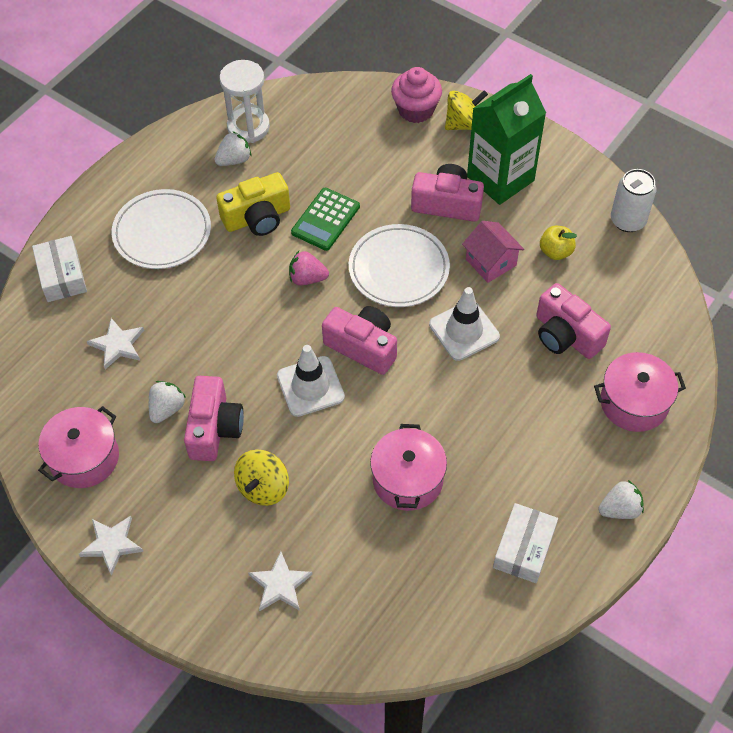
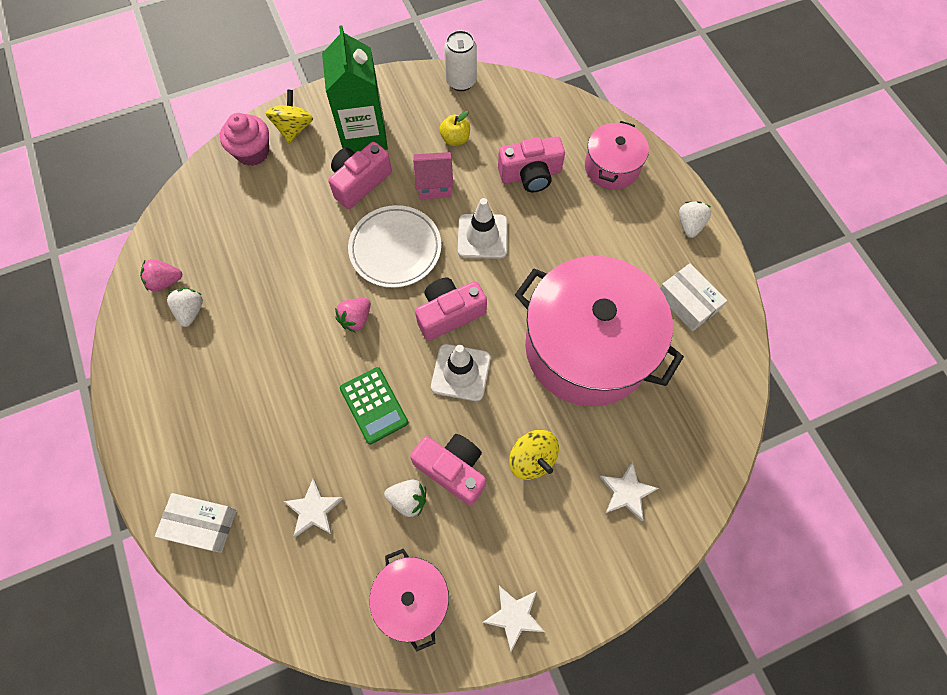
camera: 60 degrees left, 10 degrees up
white plate [112,189,211,269] -> none
white strawberry [149,381,186,423] -> white strawberry turned 135 degrees clockwise [384,480,426,517]
yellow camera [216,172,290,236] -> none
white hourglass [219,60,270,143] -> pink strawberry [140,259,182,292]
green calculator [291,188,360,251] -> green calculator moved to [340,367,408,444]
pink pot [370,424,447,511] -> pink pot [515,256,684,406], size x2.01

